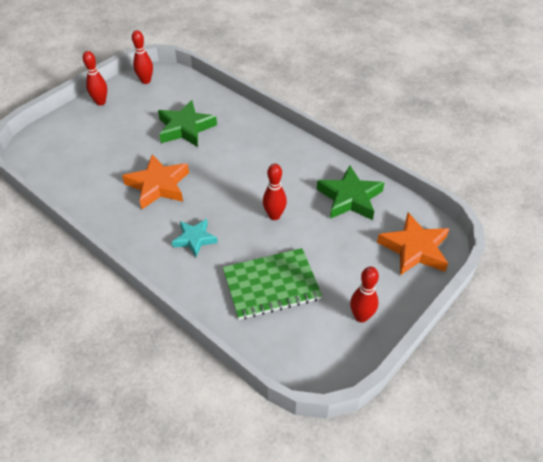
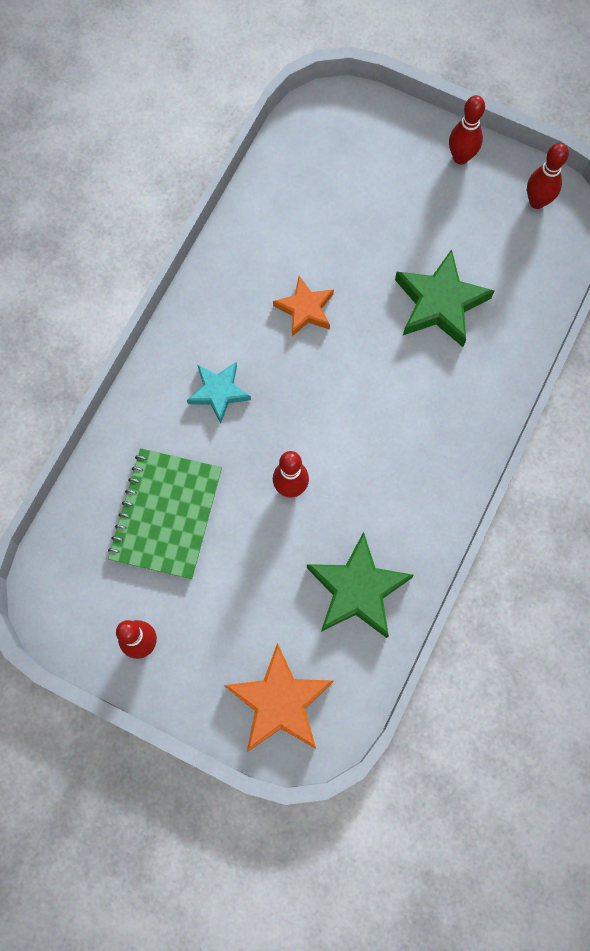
camera: 75 degrees right, 25 degrees up
orange star [122,154,189,209] -> orange star [273,276,334,337], size x0.63
green notebook [223,248,322,320] -> green notebook turned 45 degrees clockwise [108,448,222,580]

